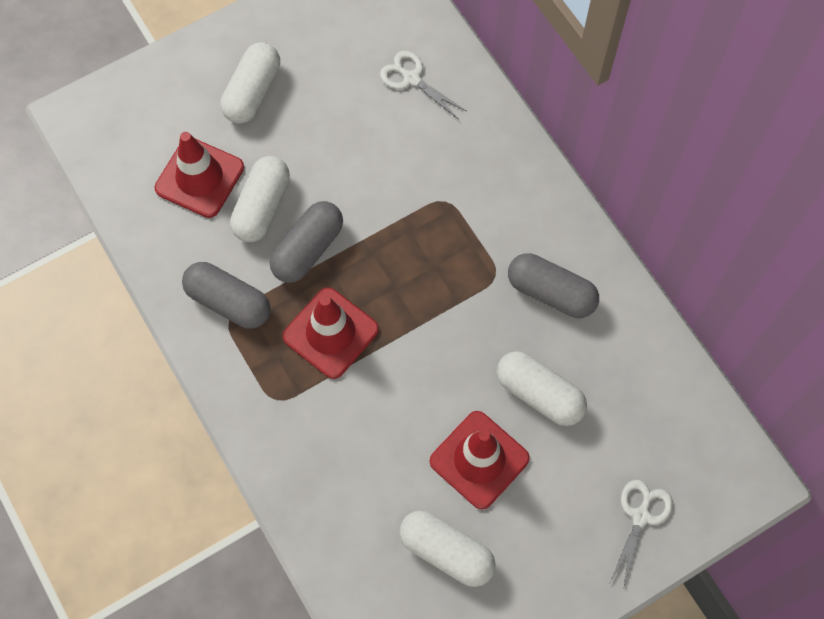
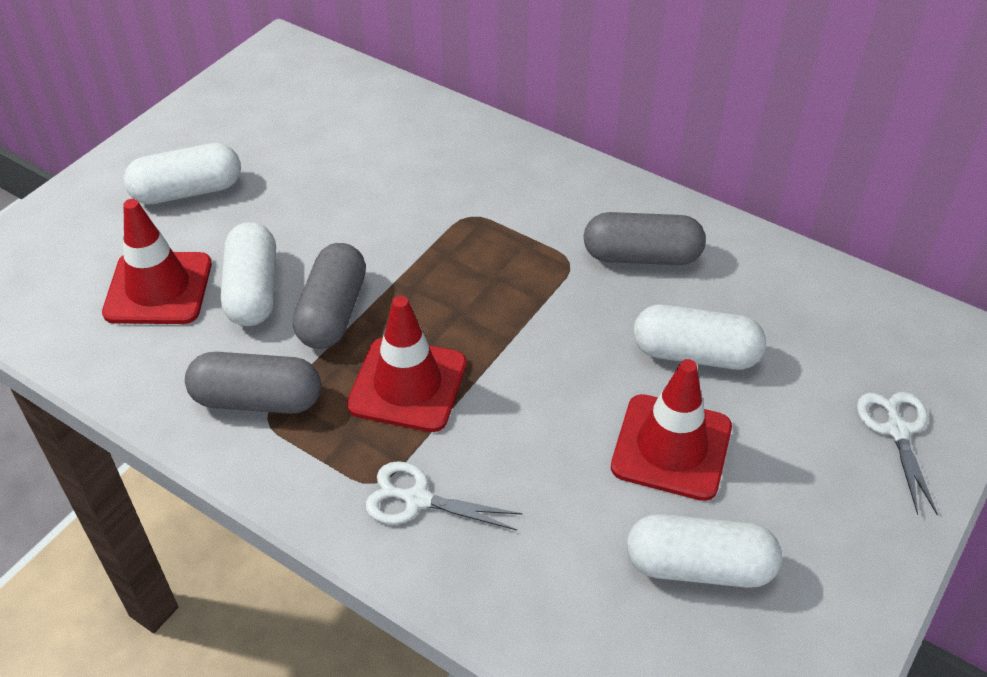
camera: 25 degrees left, 20 degrees down
white capsule [221,42,280,124] -> white capsule turned 75 degrees clockwise [124,143,241,204]
white scissors [380,51,466,119] -> white scissors moved to [365,461,522,530]

